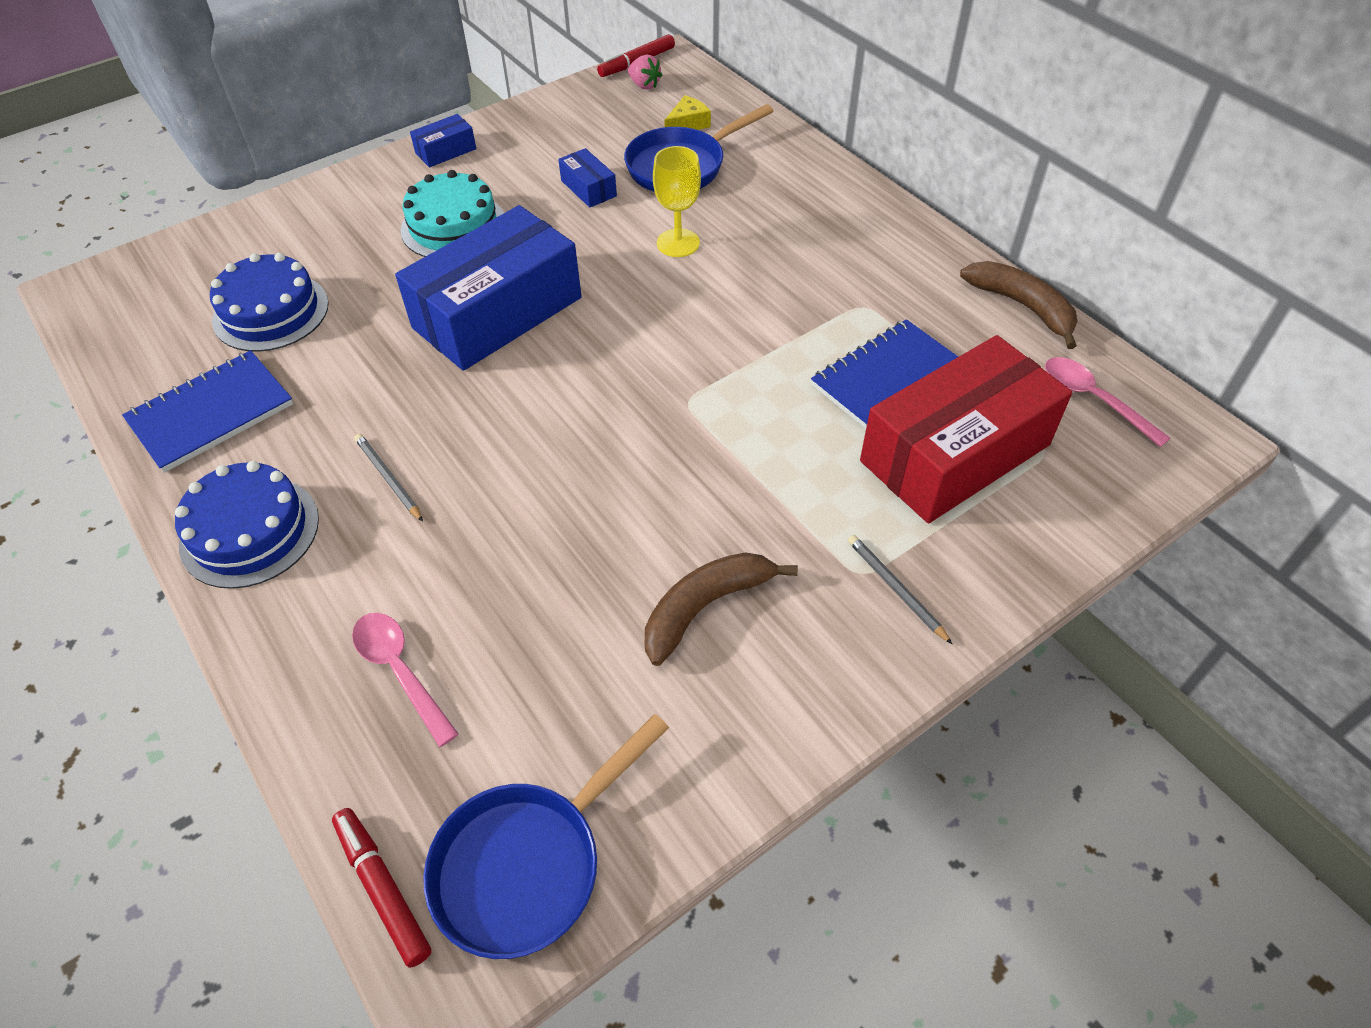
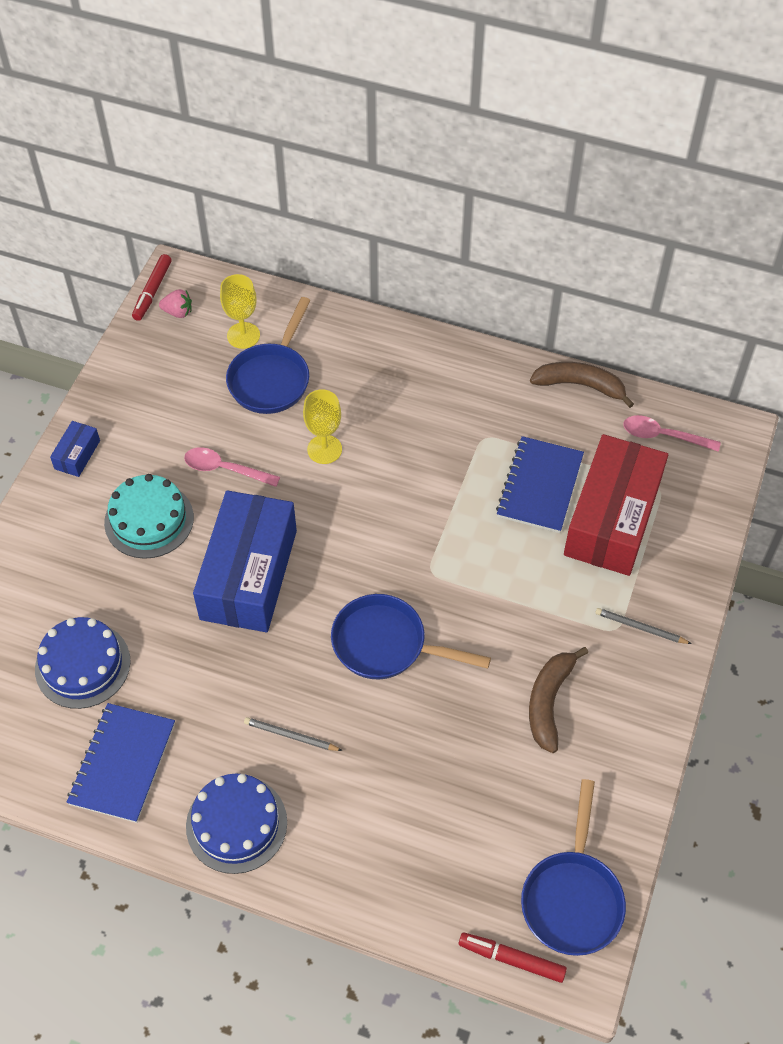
camera: 35 degrees left, 5 degrees up
pink spoon [352,613,459,747] -> pink spoon moved to [184,447,280,487]
blue box [558,148,617,208] -> none
yellow cheese [664,95,711,130] -> yellow goblet [220,274,260,349]
none -> blue pan [331,594,491,680]

